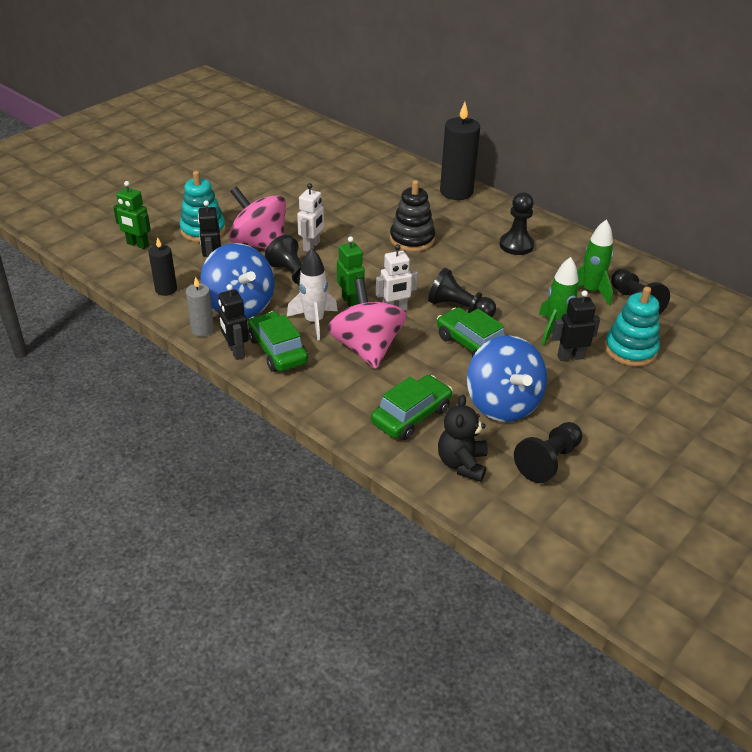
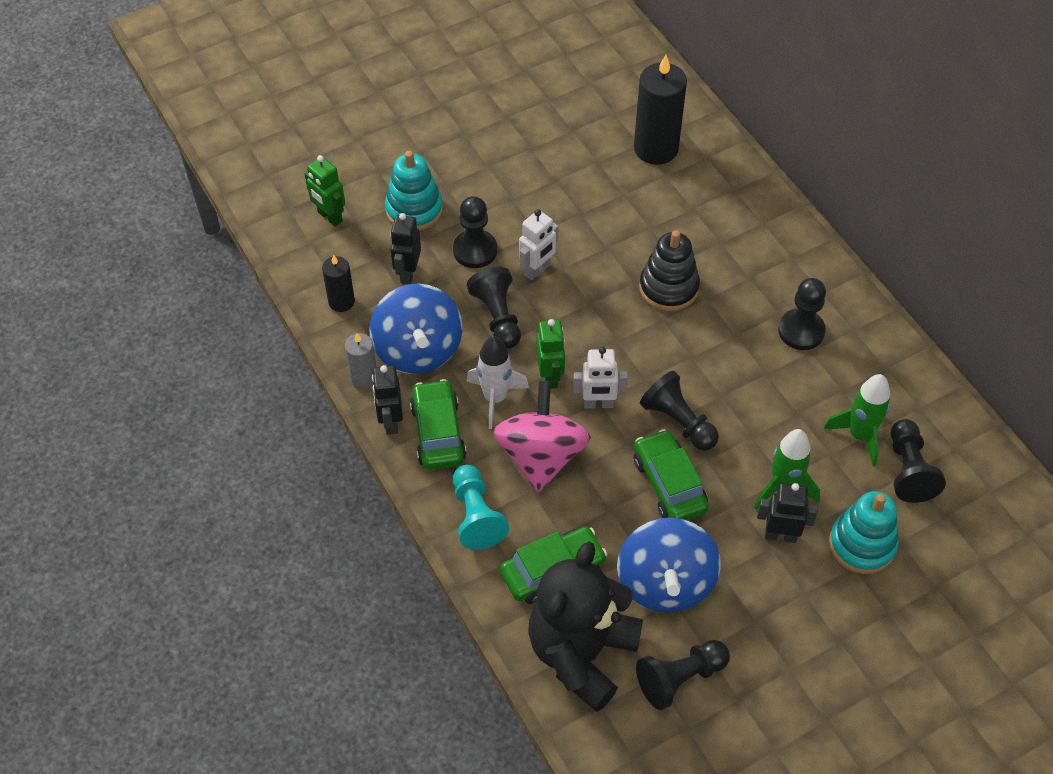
camera: 20 degrees right, 15 degrees up
pink spinning top [229,186,286,249] -> black pawn [453,196,497,268]
black teddy bear [438,395,488,482] -> black teddy bear [528,542,643,712], size x1.82
black candle [440,102,480,200] -> black candle moved to [634,55,687,165]
none -> turquoise pawn [453,465,509,550]

